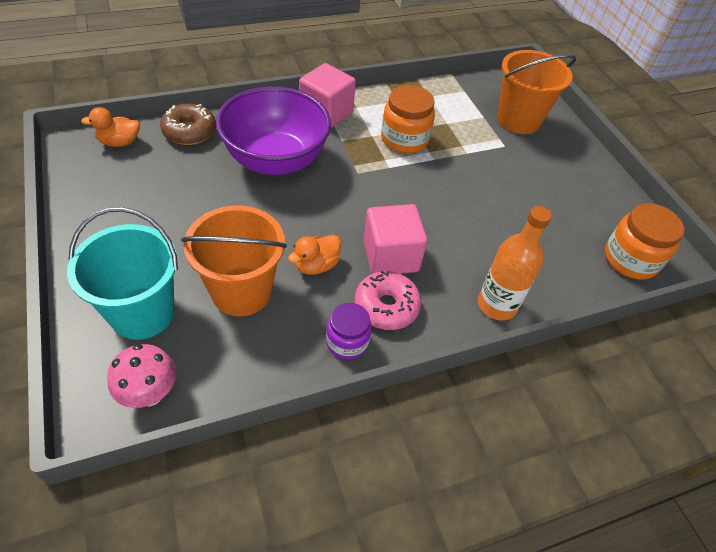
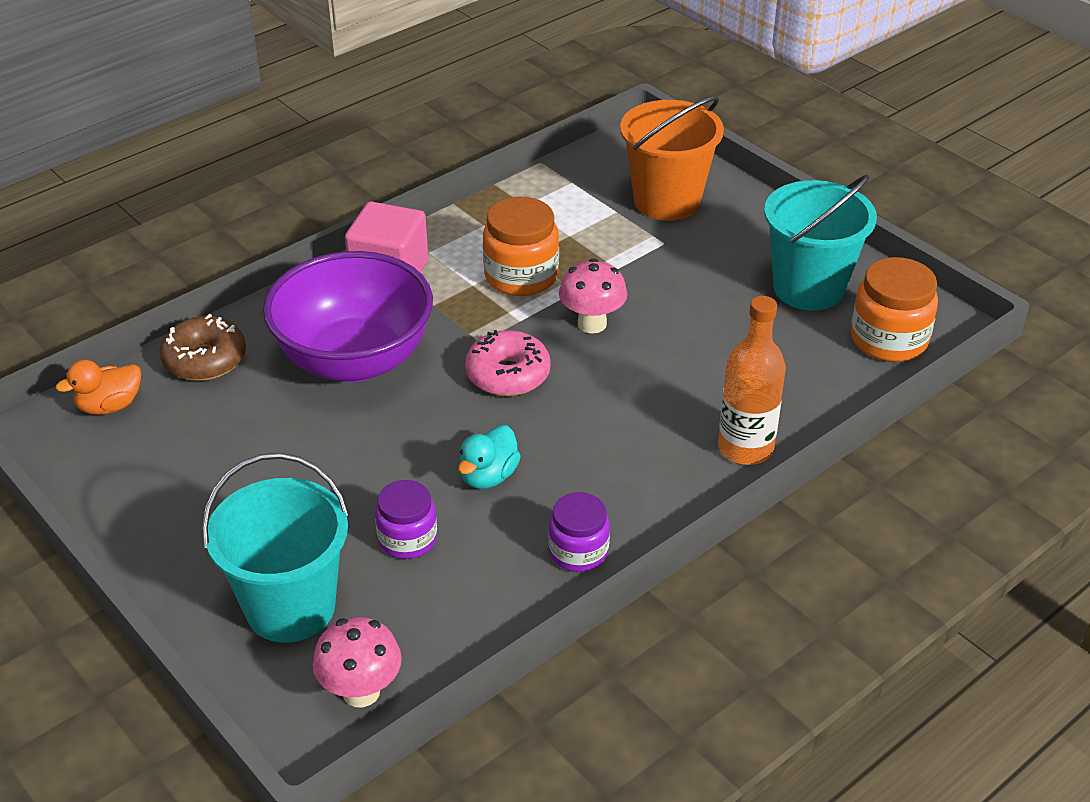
camera: 15 degrees left, 10 degrees down
orange bucket [181,205,287,316] -> purple jar [375,480,437,559]
orange duck [288,234,341,275] -> turquoise duck [458,425,521,489]
pink donut [355,270,421,330] -> pink donut moved to [465,330,551,396]
pink cube [363,204,428,274] -> none
none -> pink mushroom [559,258,627,334]
none -> turquoise bucket [764,175,877,311]

